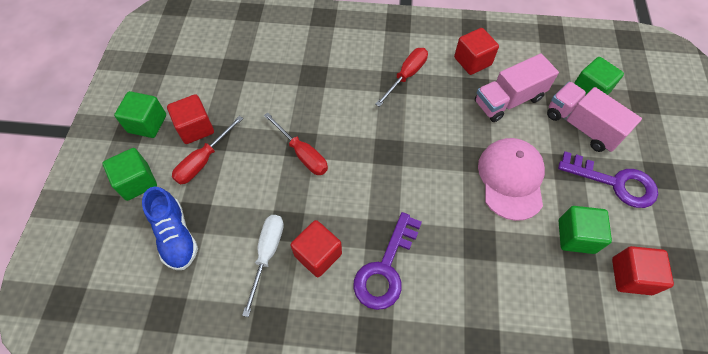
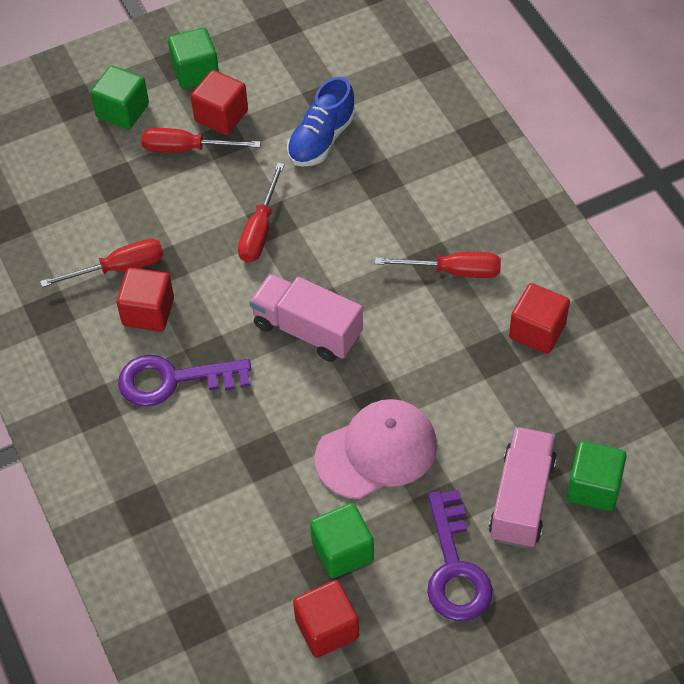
camera: 60 degrees right, 5 degrees down
blue shoe [142,187,198,270] -> blue shoe moved to [287,77,356,167]
white screwdriver [242,215,284,317] -> red screwdriver [40,239,164,287]
pink truck [475,54,559,122] -> pink truck moved to [250,274,363,362]

